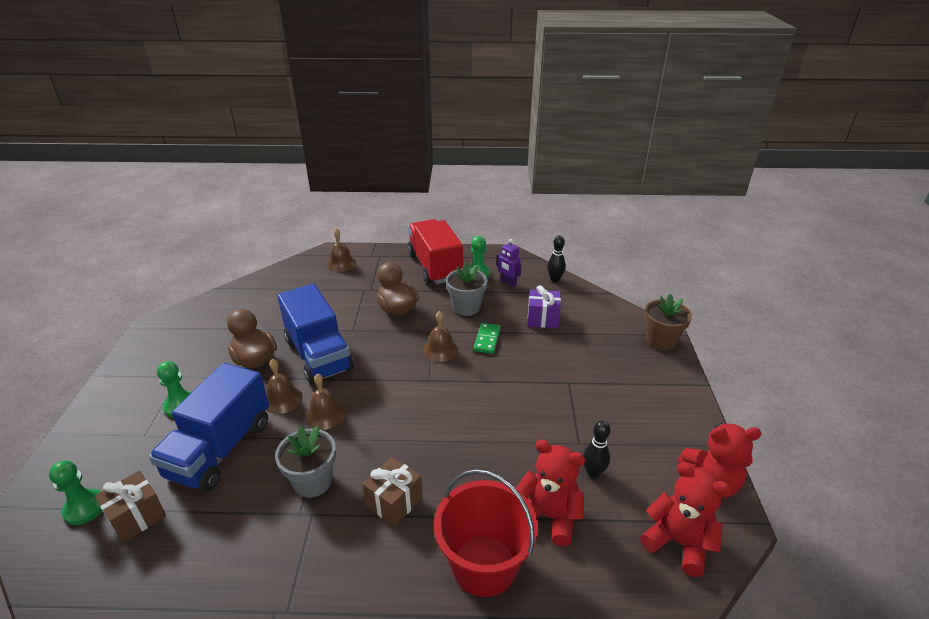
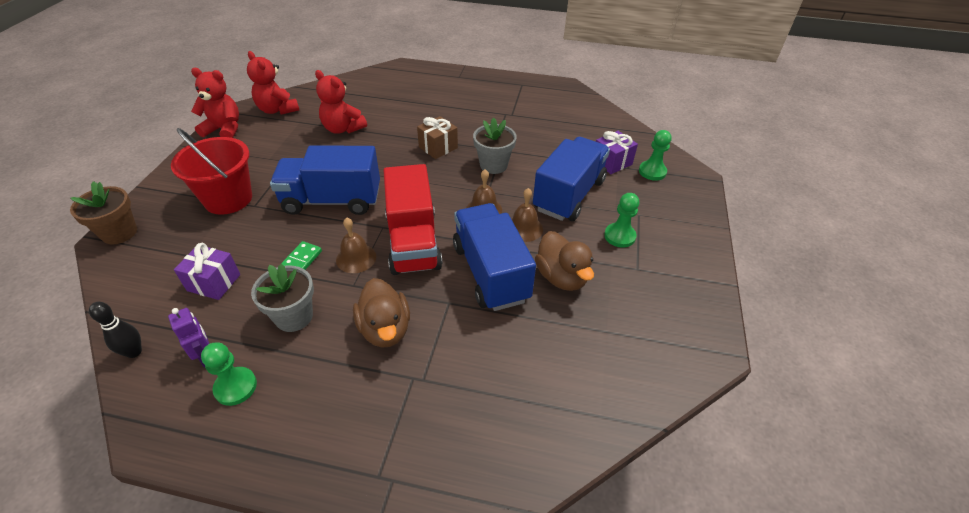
camera: 170 degrees left, 10 degrees up
brown gift [95,471,166,543] -> purple gift [596,131,638,174]
brown bell [327,228,356,272] -> none
red truck [407,219,463,284] -> red truck moved to [383,164,443,275]
red bucket [434,469,538,597] -> red bucket moved to [171,128,252,215]
black bowling pin [583,420,611,478] -> none
none -> blue truck [270,145,380,215]

